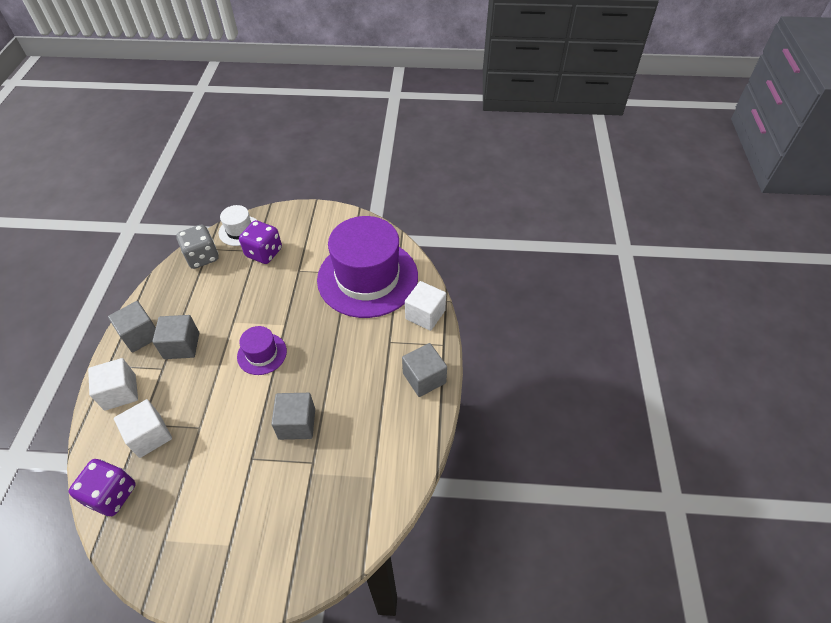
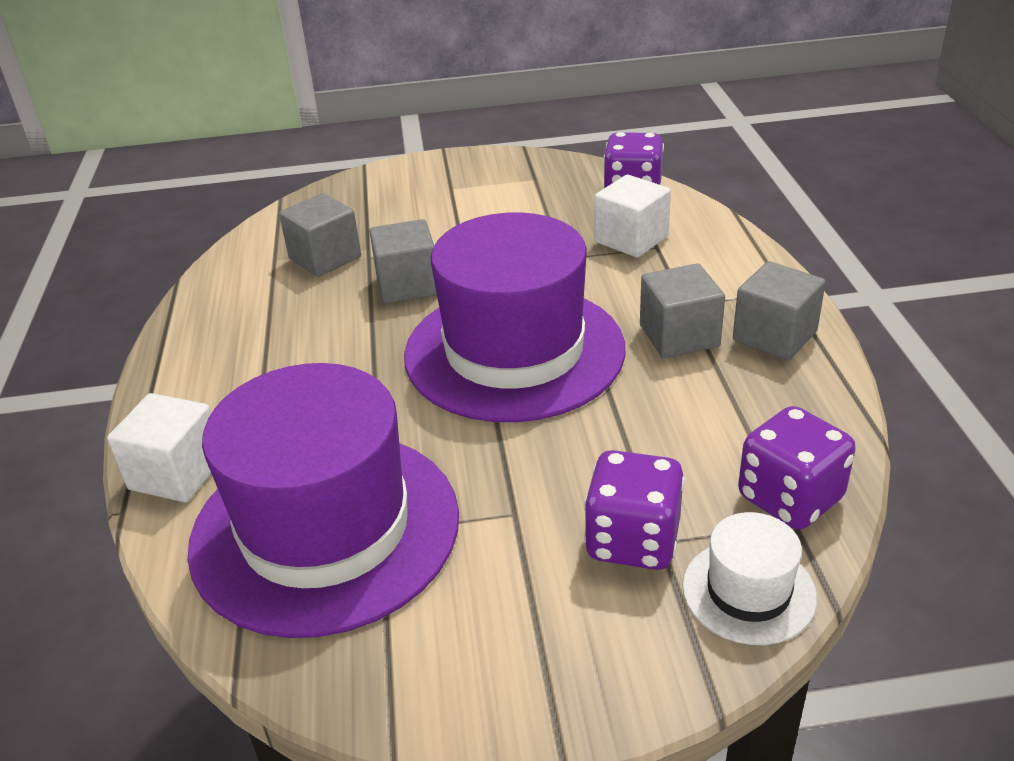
camera: 170 degrees right, 15 degrees down
white cube [88,358,138,411] -> none
grey dice [176,224,219,269] -> purple dice [738,406,856,530]
purple hat [237,326,287,375] -> purple hat [404,212,625,422], size x2.25
grey cube [402,343,447,397] -> grey cube moved to [279,193,361,277]

